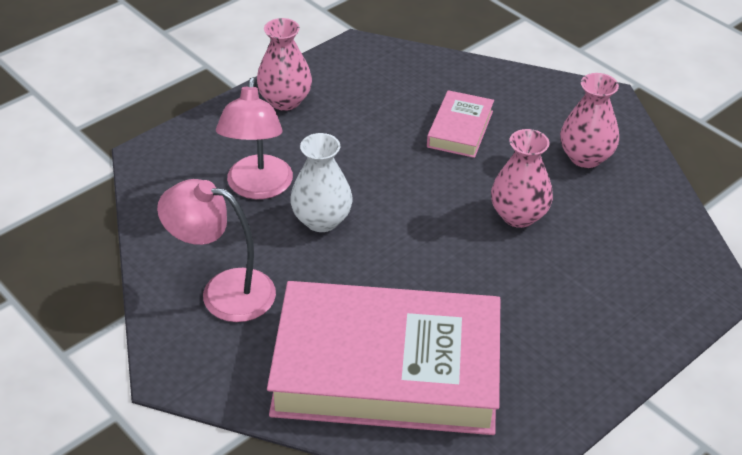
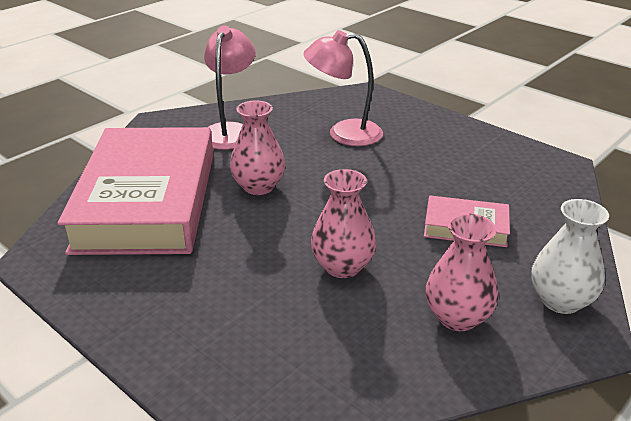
camera: 85 degrees right, 10 degrees down
pink vase [257,18,312,111] -> pink vase moved to [230,100,285,195]
white vase [290,133,353,232] -> white vase moved to [531,199,609,314]

